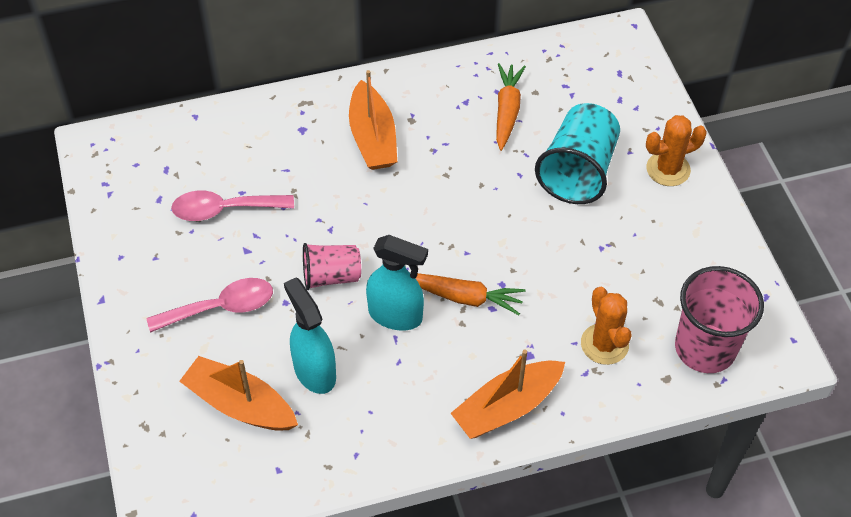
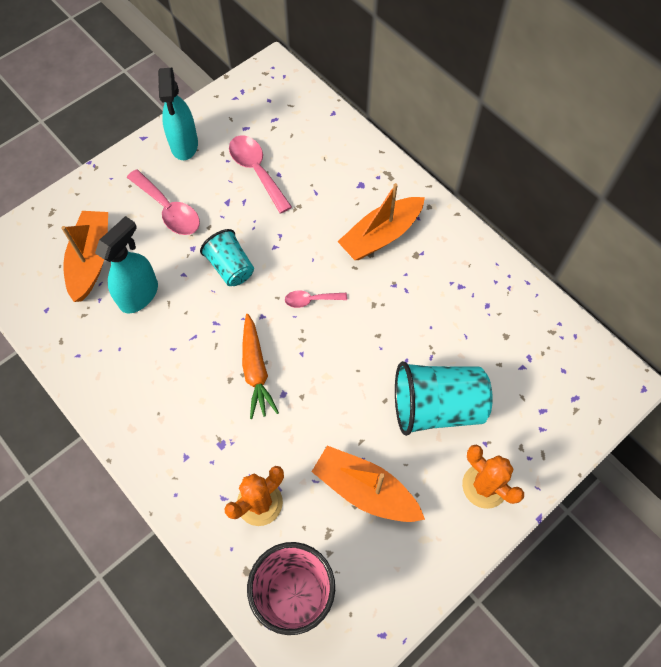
camera: 65 degrees right, 10 degrees up
pink cup [303,243,361,290] -> turquoise cup [200,229,254,286]
turquoise spray bottle [366,235,428,331] -> turquoise spray bottle moved to [158,68,198,160]
orange boat [451,350,565,439] -> orange boat moved to [311,446,425,522]
orange carrot [496,63,526,151] -> none
none -> pink spoon [285,290,347,308]

